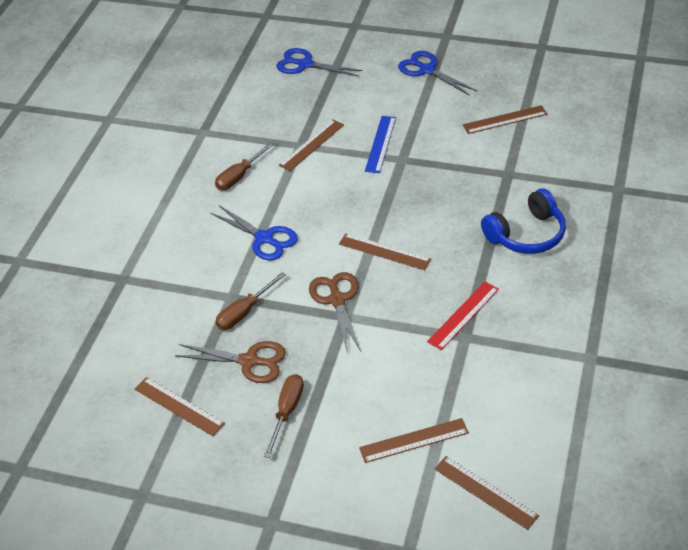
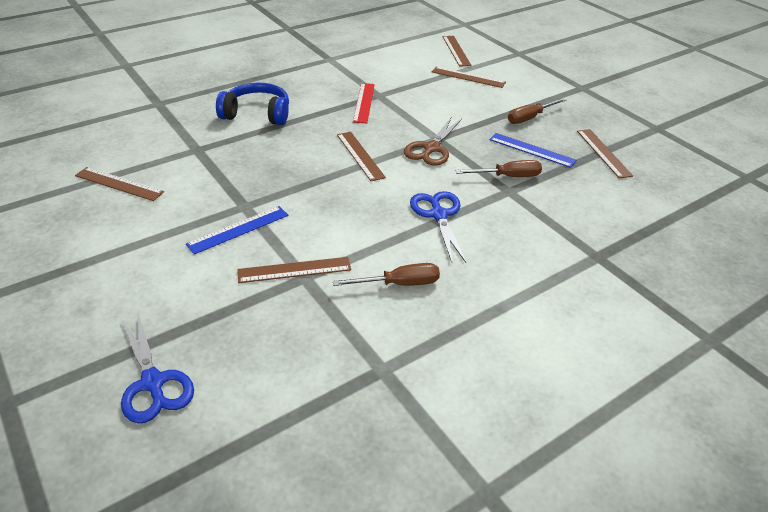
camera: 145 degrees left, 5 degrees down
brown scissors [175,341,286,383] -> blue ruler [489,133,576,168]
blue scissors [398,51,477,95] -> none
red ruler [427,282,499,350] -> red ruler turned 75 degrees counterclockwise [353,83,375,123]

